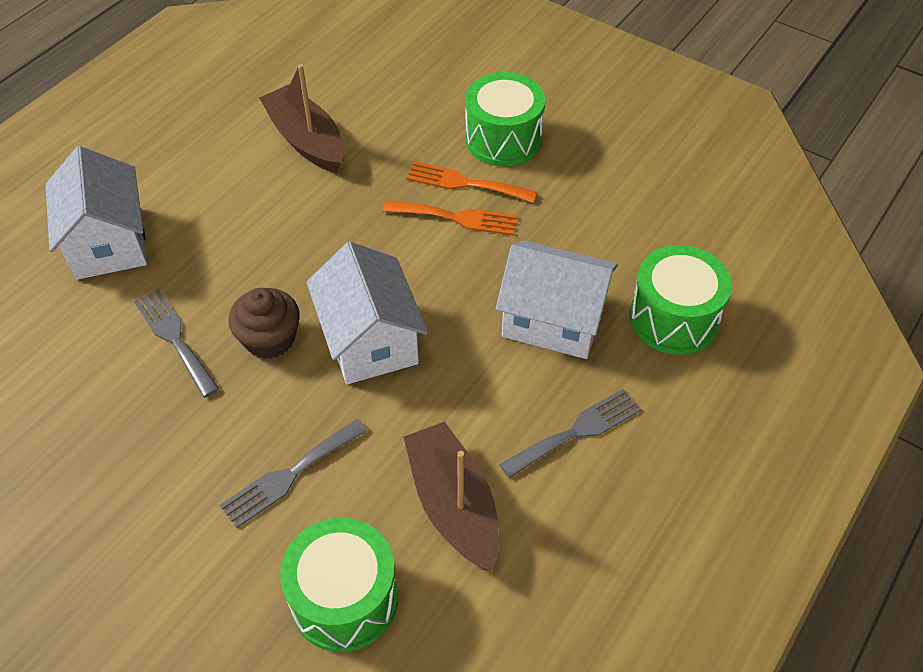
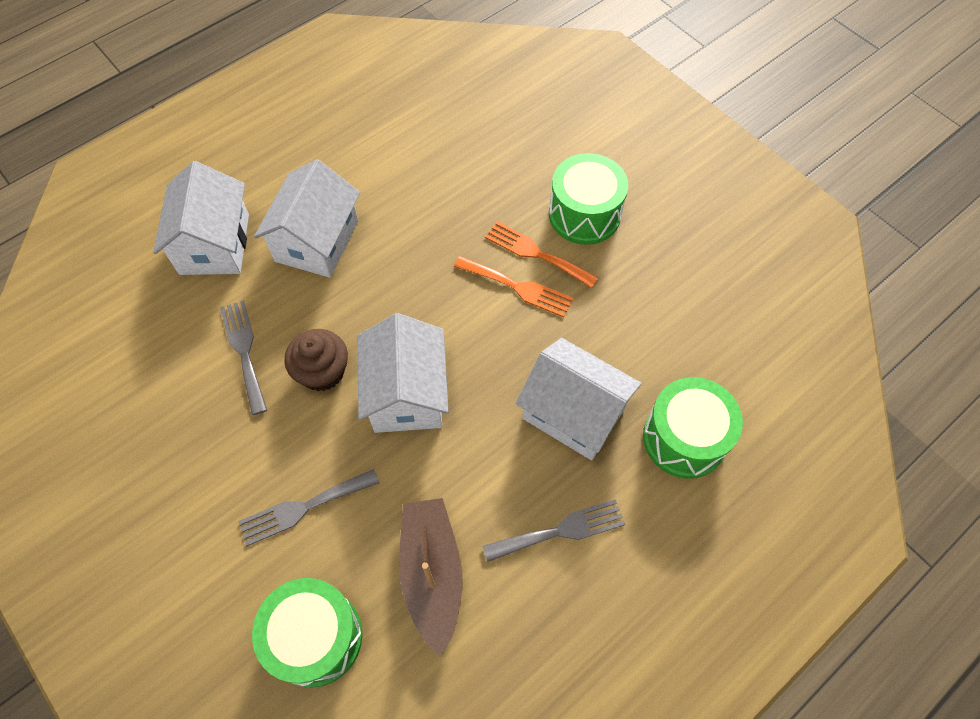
camera: 15 degrees right, 10 degrees up
brown boat [259,64,344,173] -> none
none -> white house [254,159,360,278]

